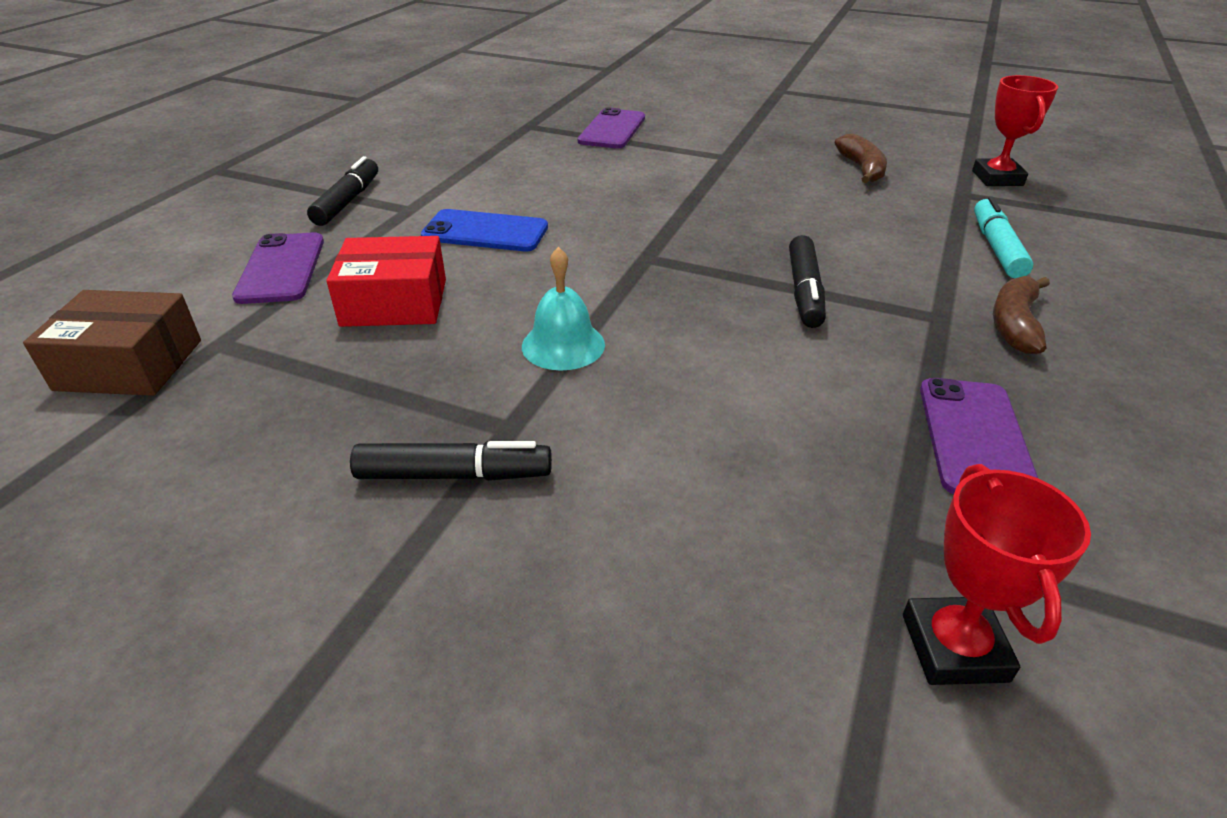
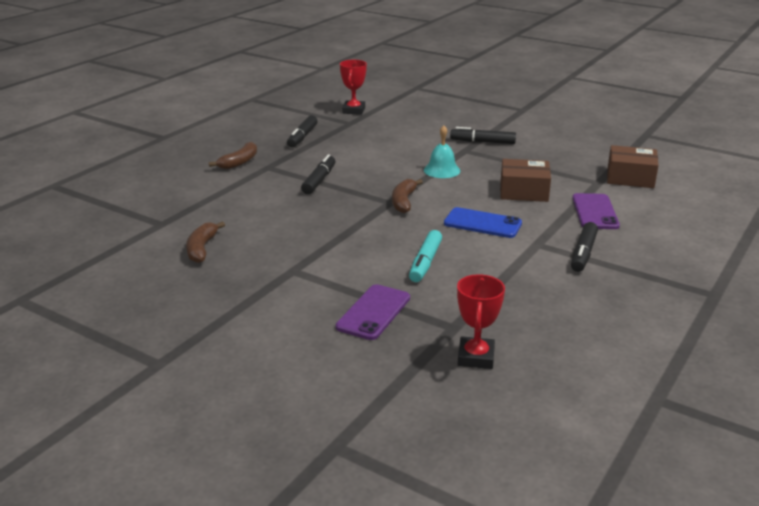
camera: 170 degrees left, 10 degrees down
red box [326,236,446,327] -> brown box [500,159,551,202]
purple phone [920,378,1038,494] -> black marker [287,115,318,147]
red trophy [972,75,1058,186] -> red trophy moved to [457,274,505,369]
turquoise marker [974,196,1034,278] -> turquoise marker moved to [409,230,442,282]
none -> brown banana [392,179,423,213]

